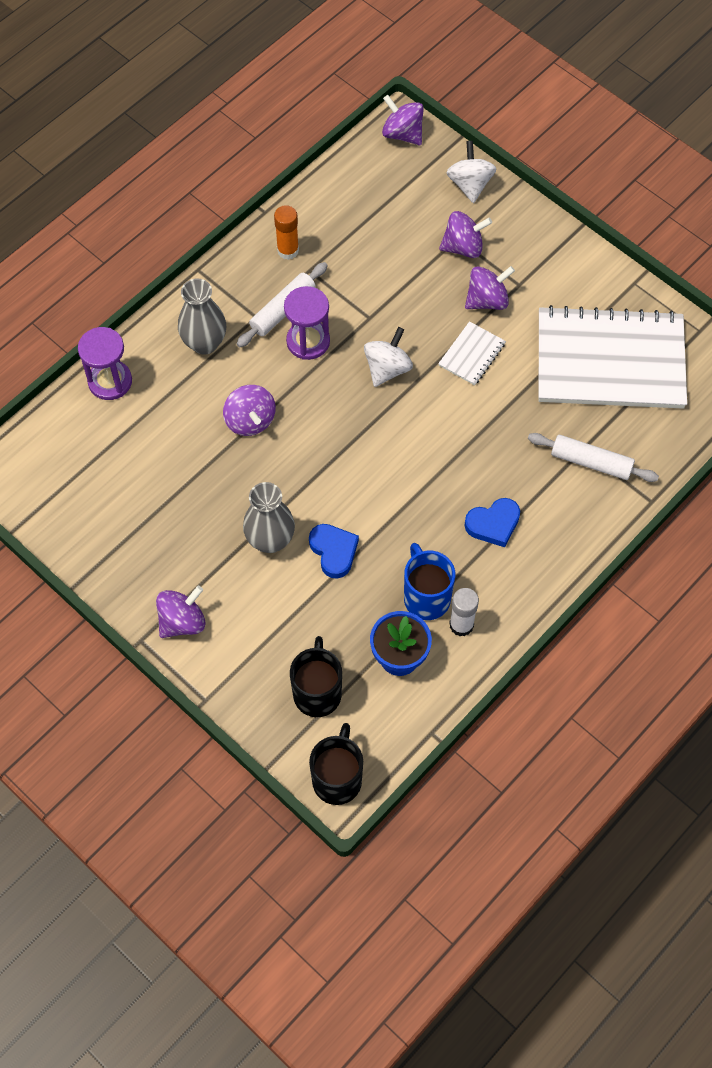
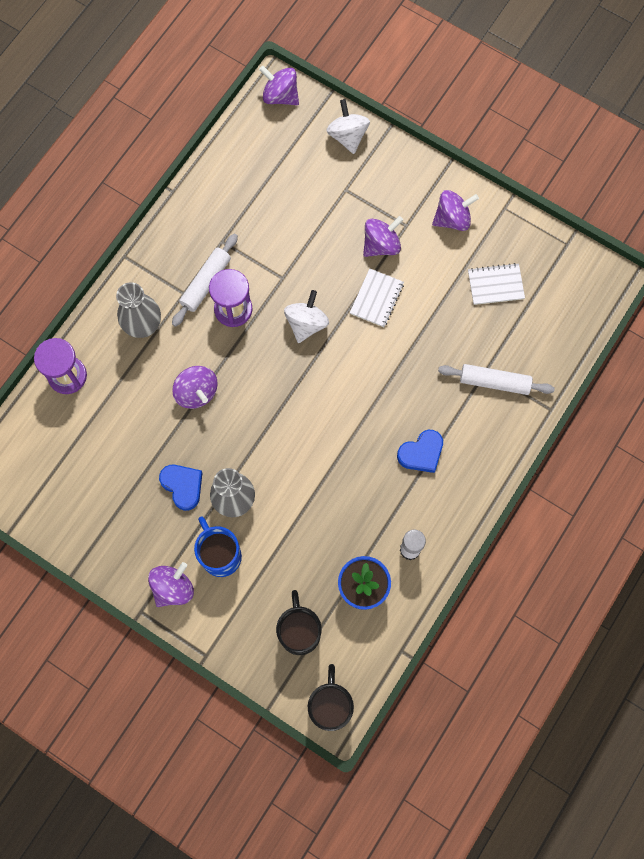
camera: 10 degrees left, 10 degrees up
orange glue stick [274,205,299,260] -> none
blue heart [309,524,359,579] -> blue heart moved to [159,465,202,511]
blue mug [404,543,455,620] -> blue mug moved to [194,517,242,577]
purple spinning top [439,211,492,258] -> purple spinning top moved to [432,190,479,231]
white notebook [538,305,687,409] -> white notebook [468,263,525,305], size x0.41

